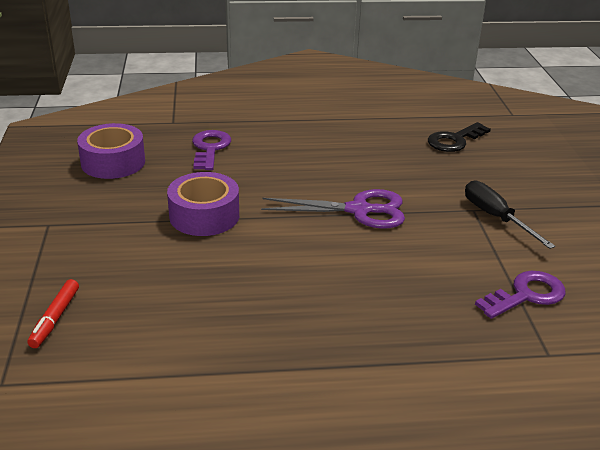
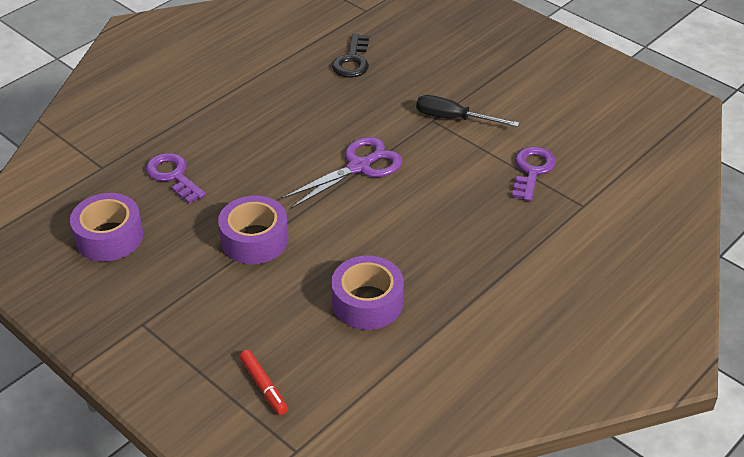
camera: 40 degrees left, 10 degrees up
none -> purple tape [331,255,404,330]

